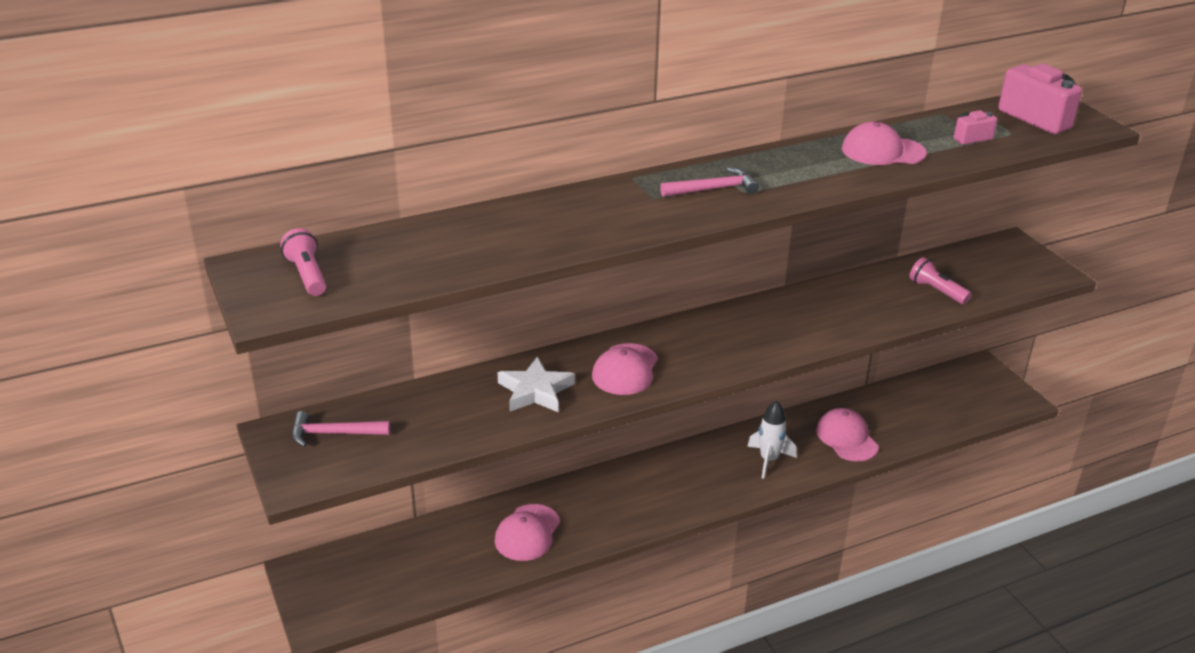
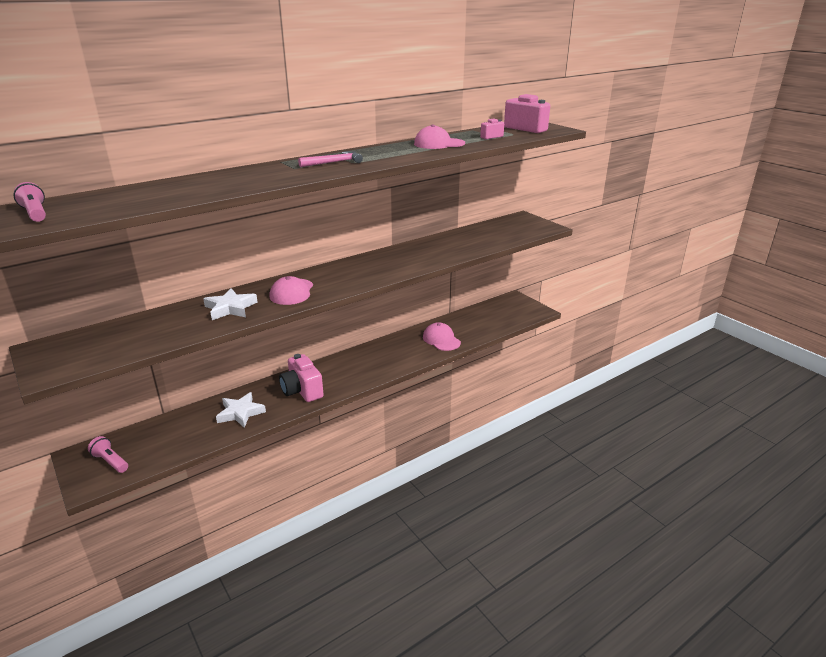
camera: 10 degrees left, 5 degrees down
pink hammer [292,411,390,447] -> none
pink cap [495,504,560,561] -> white star [216,392,266,428]
white rocket [747,401,797,479] -> none
pink flashlight [909,257,971,304] -> pink flashlight moved to [88,436,128,473]
none -> pink camera [279,354,324,402]

